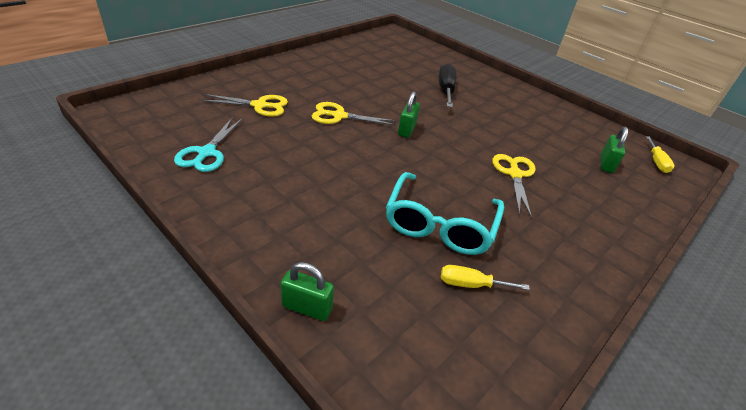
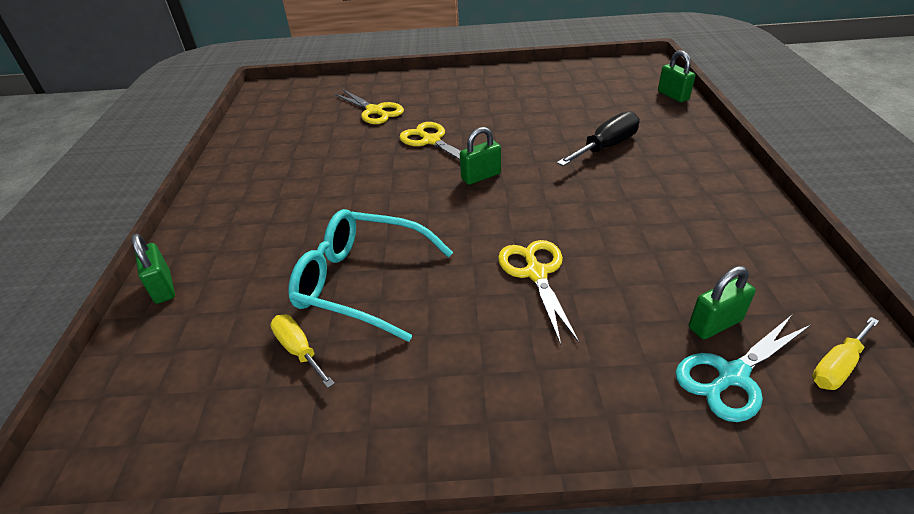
camera: 50 degrees right, 0 degrees up
turquoise scissors [174,118,242,172] -> turquoise scissors moved to [676,315,811,422]
turquoise glasses [386,172,504,255] -> turquoise glasses turned 45 degrees clockwise [288,209,453,342]
yellow scissors [492,154,535,217] -> yellow scissors turned 60 degrees counterclockwise [498,240,579,345]
none -> green padlock [658,50,695,102]

